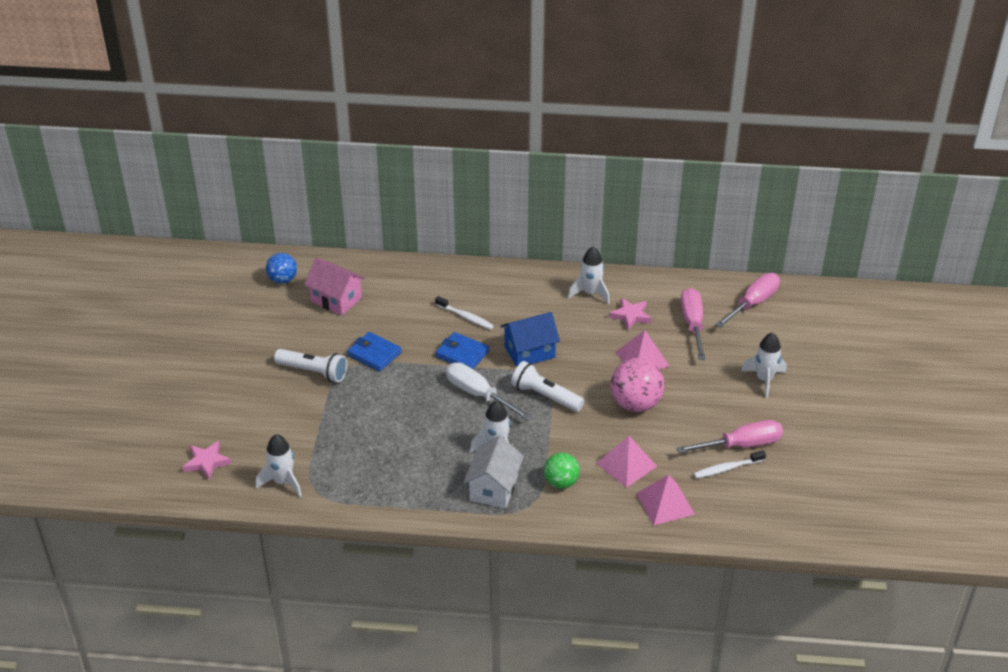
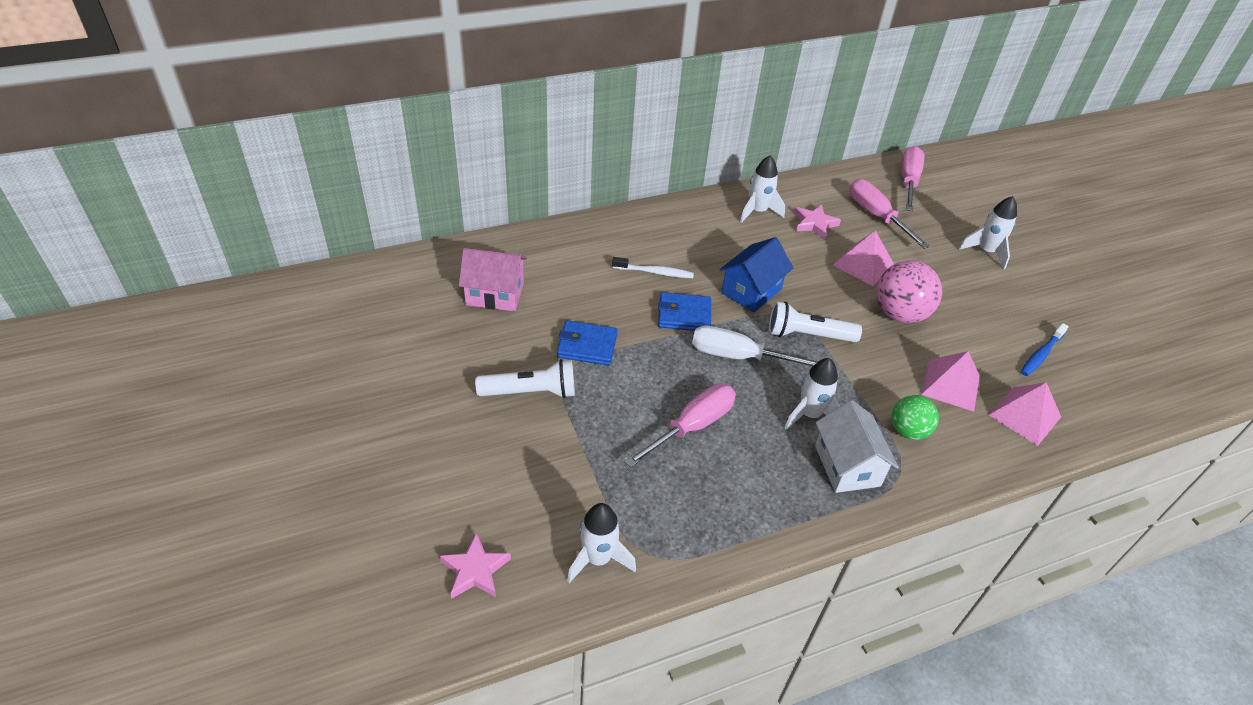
camera: 30 degrees left, 5 degrees up
blue ball [266,253,297,284] -> none
pink screwdriver [676,420,783,453] -> pink screwdriver moved to [624,384,736,468]
white toothbrush [693,450,766,479] -> blue toothbrush [1021,323,1069,376]

